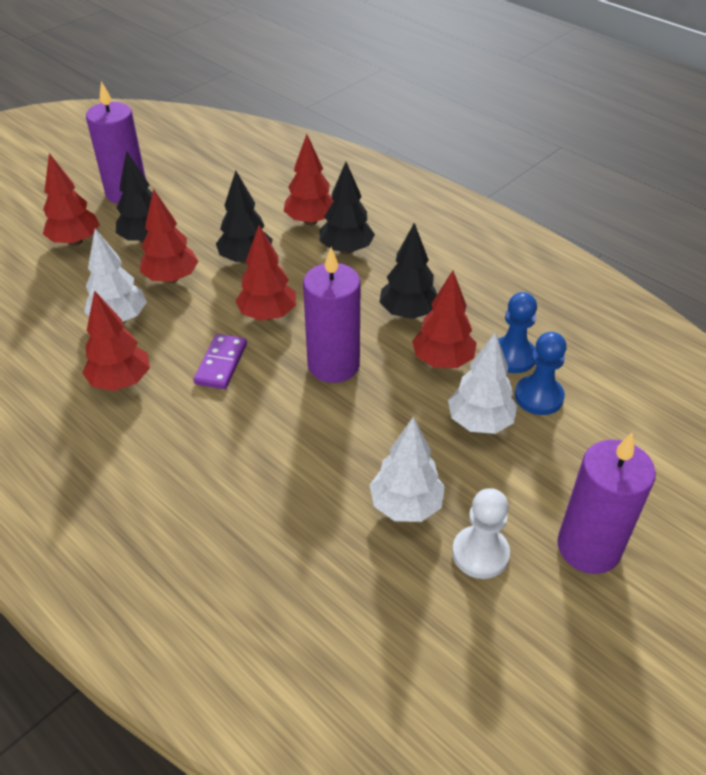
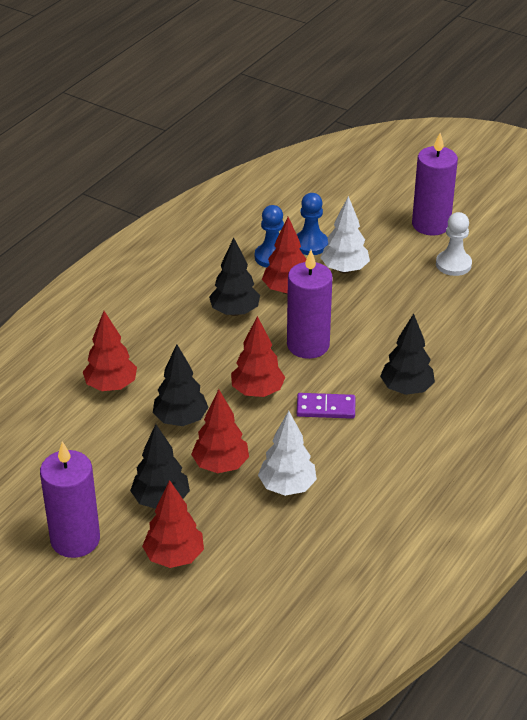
camera: 100 degrees left, 5 degrees down
red tree [83,290,150,391] -> none
black tree [320,162,375,254] -> black tree moved to [380,313,435,395]
white tree [370,417,445,522] -> none

